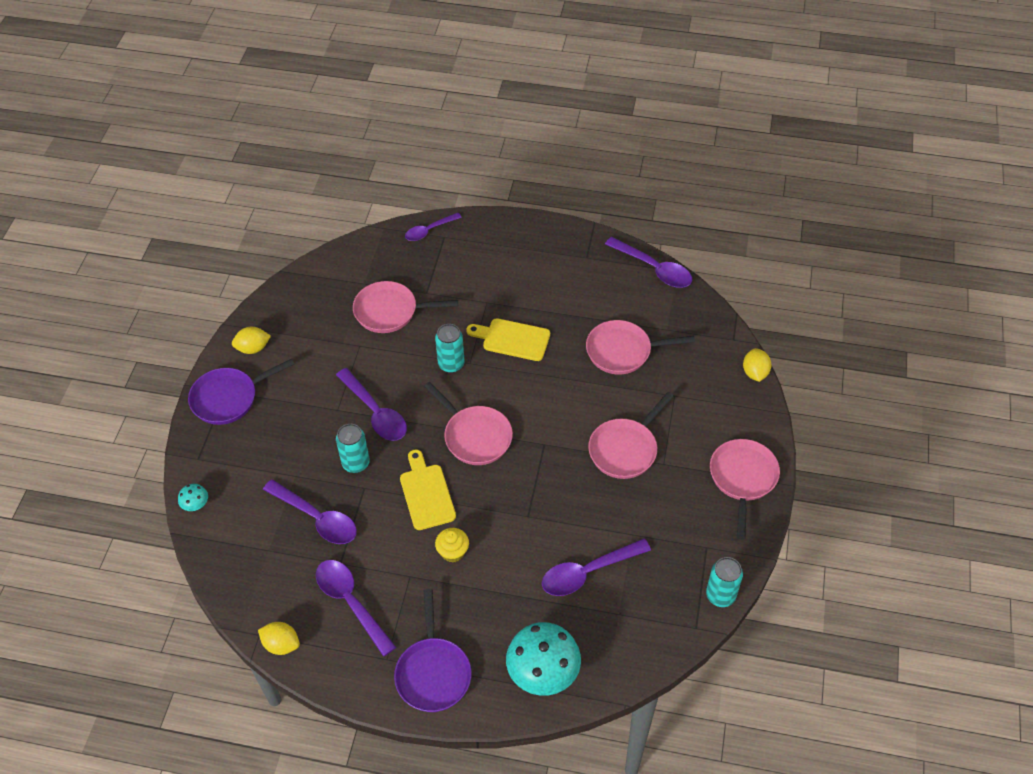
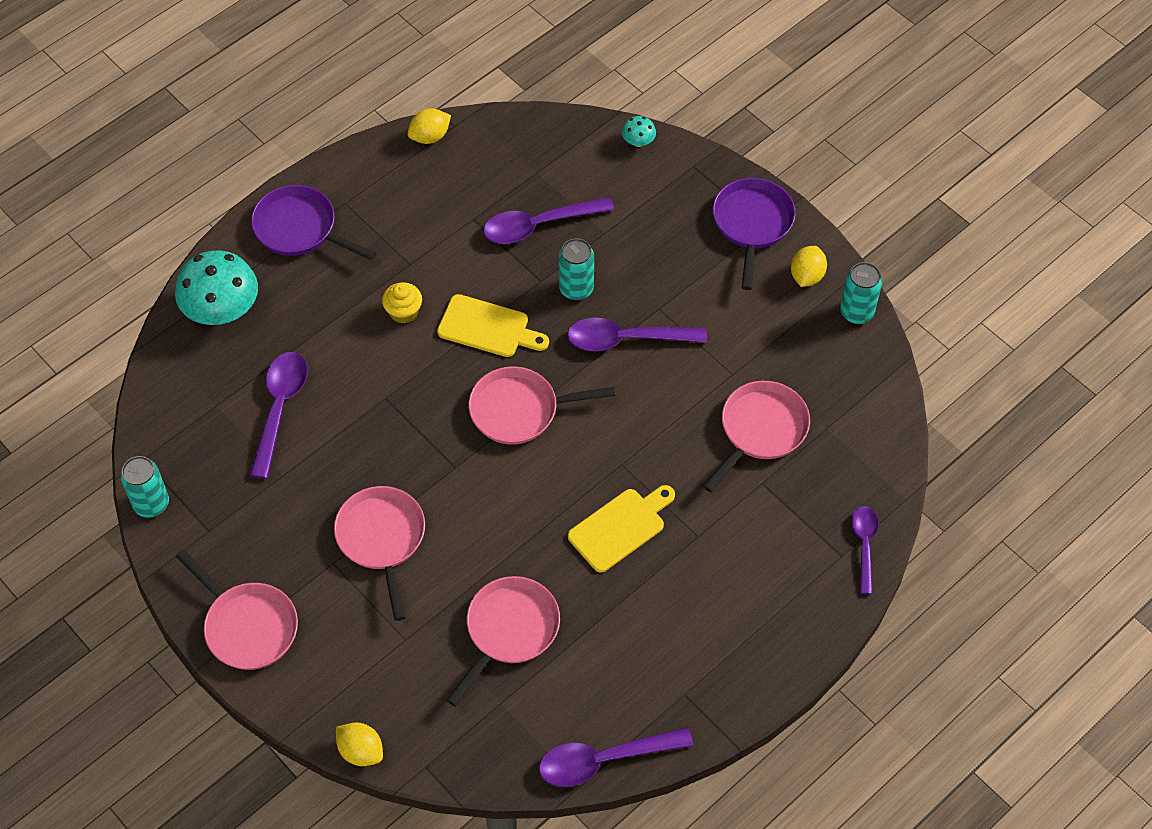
camera: 125 degrees right, 5 degrees up
purple spoon [316,560,396,657] -> none
turquoise can [435,324,465,373] -> turquoise can moved to [840,262,882,324]

